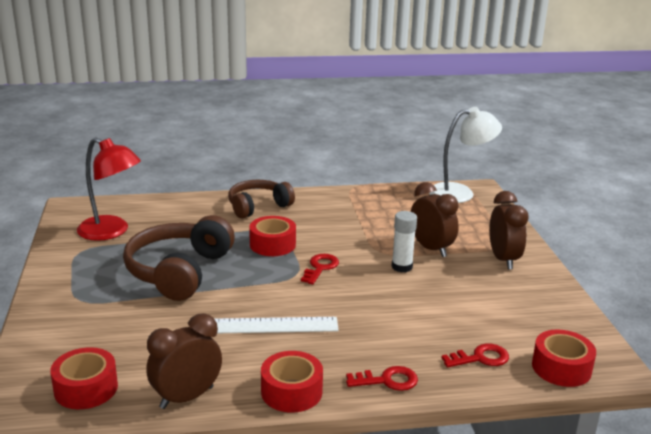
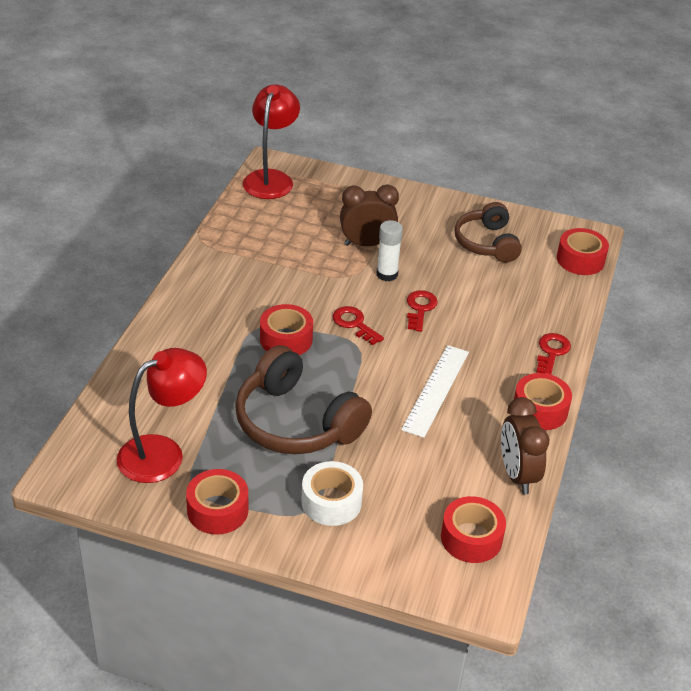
camera: 65 degrees left, 15 degrees up
brown headphones [228,180,295,218] -> brown headphones moved to [455,202,522,262]
white lamp [429,107,502,203] -> red lamp [243,84,300,199]
red key [441,343,509,367] -> red key moved to [407,290,438,332]
brown clock [489,191,529,269] -> none
none -> red tape [186,469,249,534]
none -> white tape [301,461,363,526]

